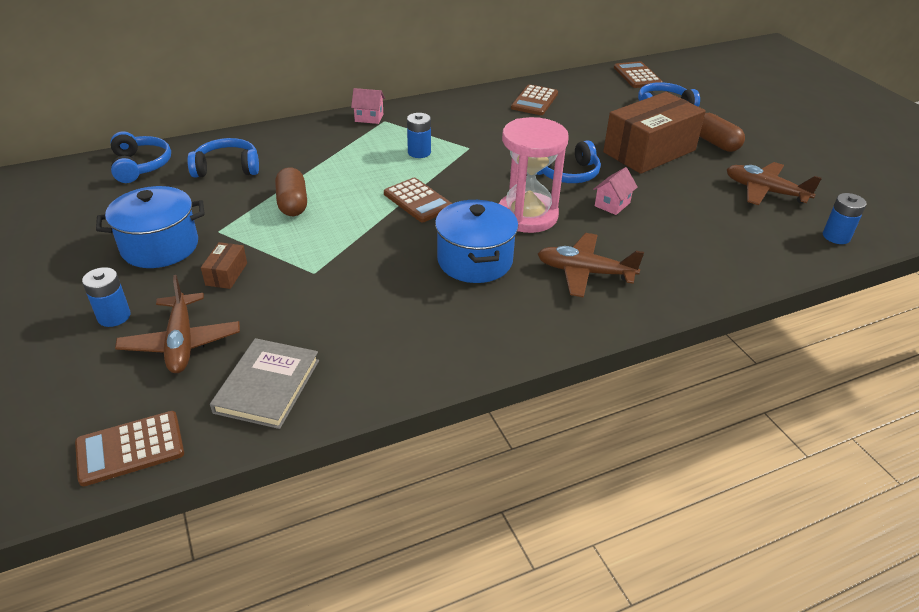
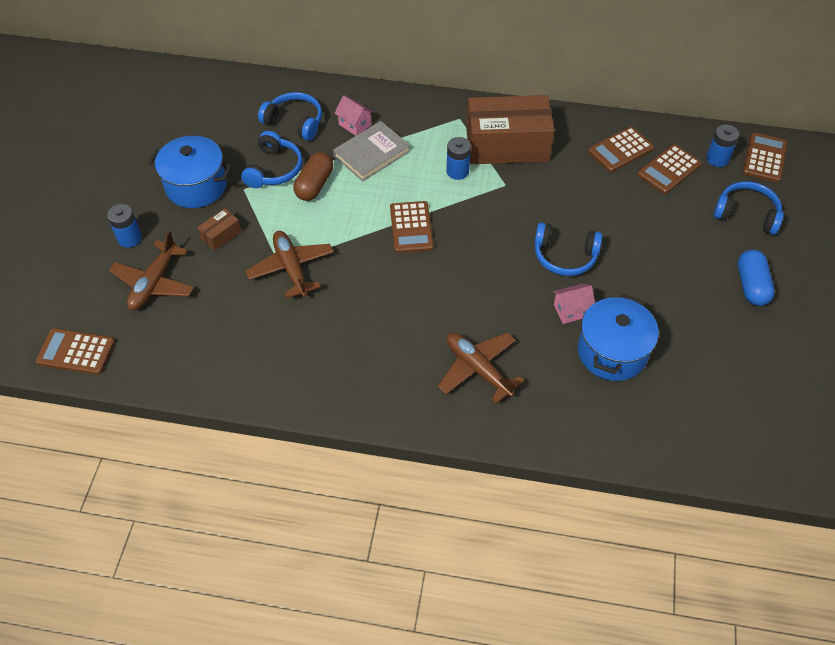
camera: 35 degrees right, 15 degrees up
blue headphones [111,131,171,183] -> blue headphones moved to [241,131,303,188]
grey book [210,338,319,429] -> grey book moved to [333,121,410,181]
pink house [351,88,385,124] -> pink house moved to [334,95,374,136]
blue pot [435,200,518,283] -> blue pot moved to [578,294,659,381]
pink hourglass [499,117,569,233] -> none
brown box [603,92,706,174] -> brown box moved to [466,95,555,164]
brown capsule [699,113,745,152] -> blue capsule [738,250,775,306]
brown plane [726,162,822,205] -> brown plane moved to [246,231,334,299]
blue battery [823,193,867,244] -> blue battery moved to [706,125,739,167]
none -> brown calculator [637,144,702,194]

